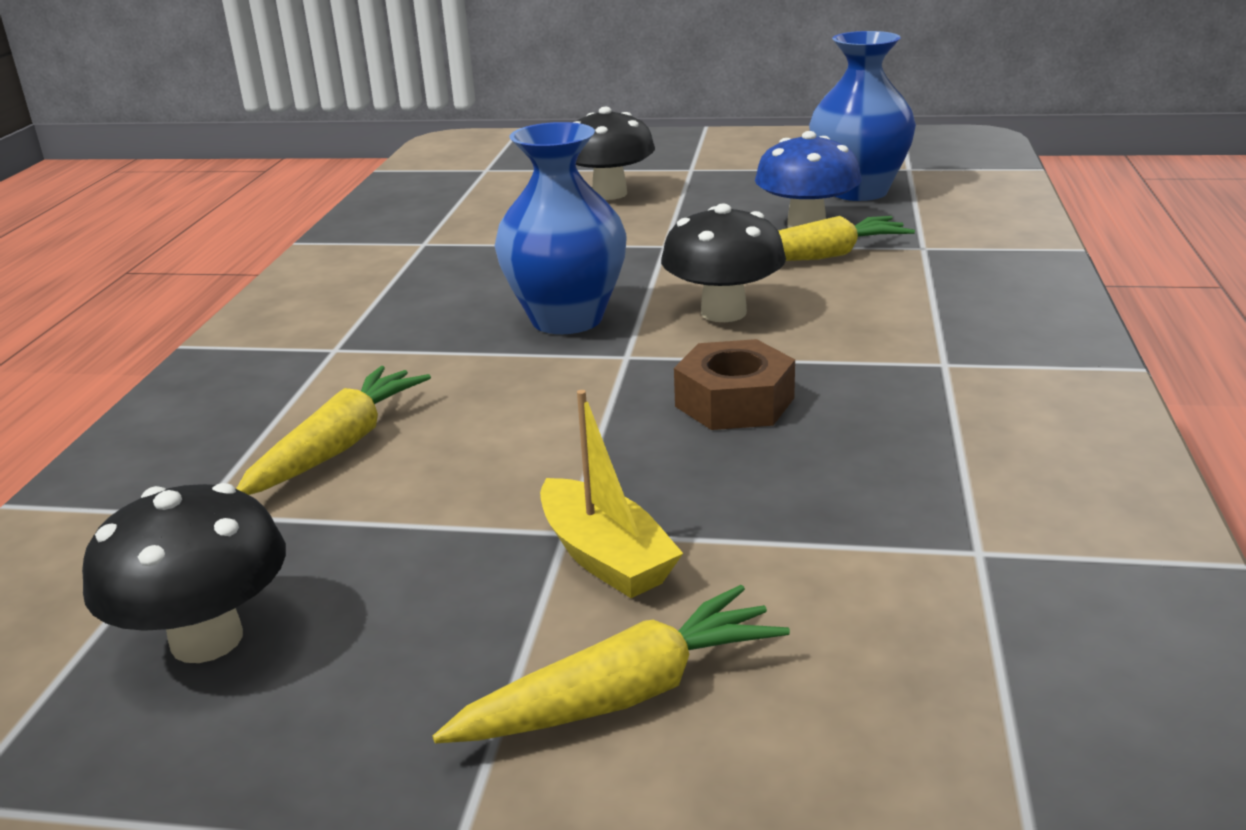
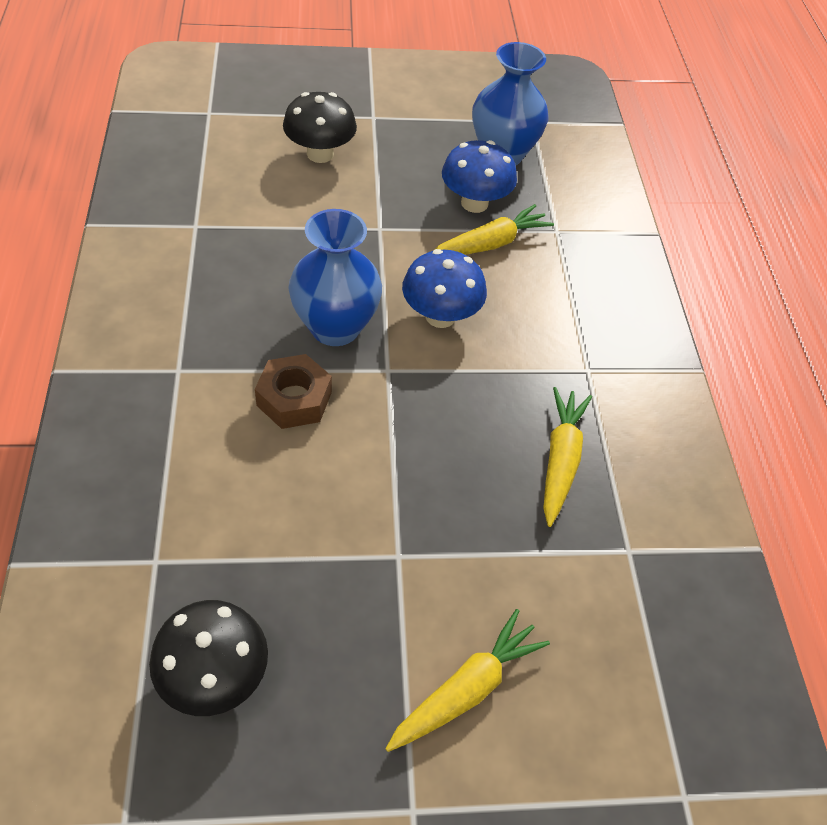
camera: 20 degrees left, 25 degrees up
yellow carrot [236,366,431,495] -> yellow carrot moved to [543,387,592,527]
yellow boat [540,390,683,598] -> none
black mushroom [661,204,786,322] -> blue mushroom [402,249,487,328]
brown nut [674,339,795,430] -> brown nut moved to [255,354,332,429]

